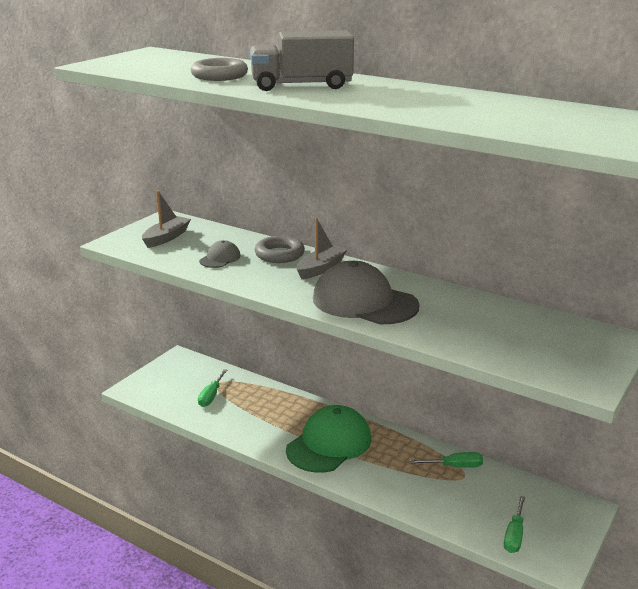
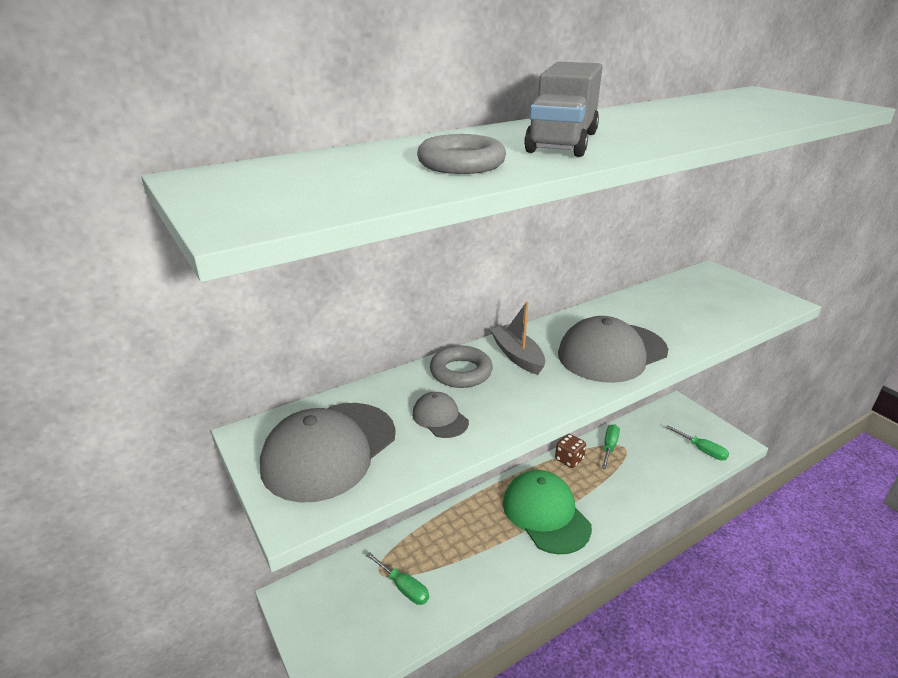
camera: 65 degrees left, 5 degrees up
grey boat [142,190,191,248] -> grey cap [260,403,396,503]
none -> brown dice [555,434,586,468]

